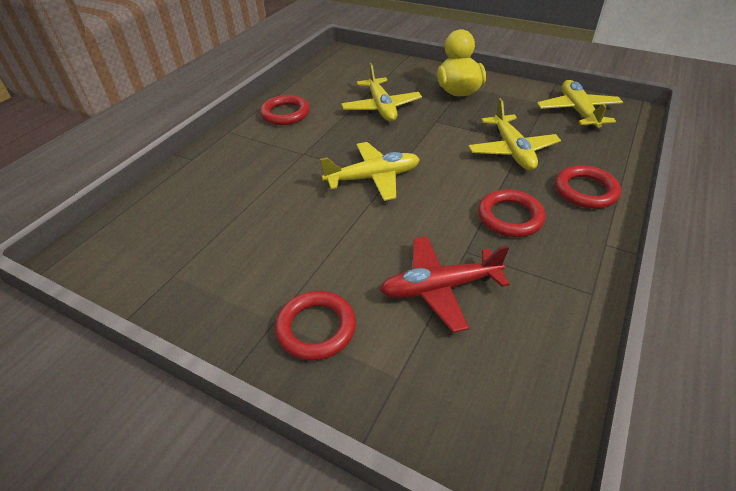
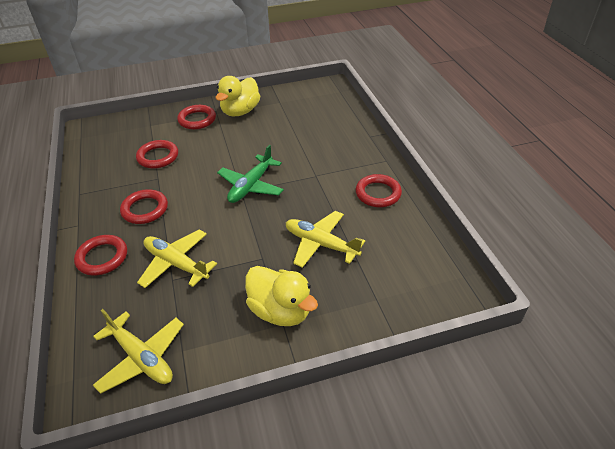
camera: 135 degrees right, 0 degrees up
yellow plane [320,142,420,201] -> green plane [217,145,284,203]
red plane [380,236,509,333] -> red ring [136,140,178,169]
none -> yellow duck [216,76,260,117]

